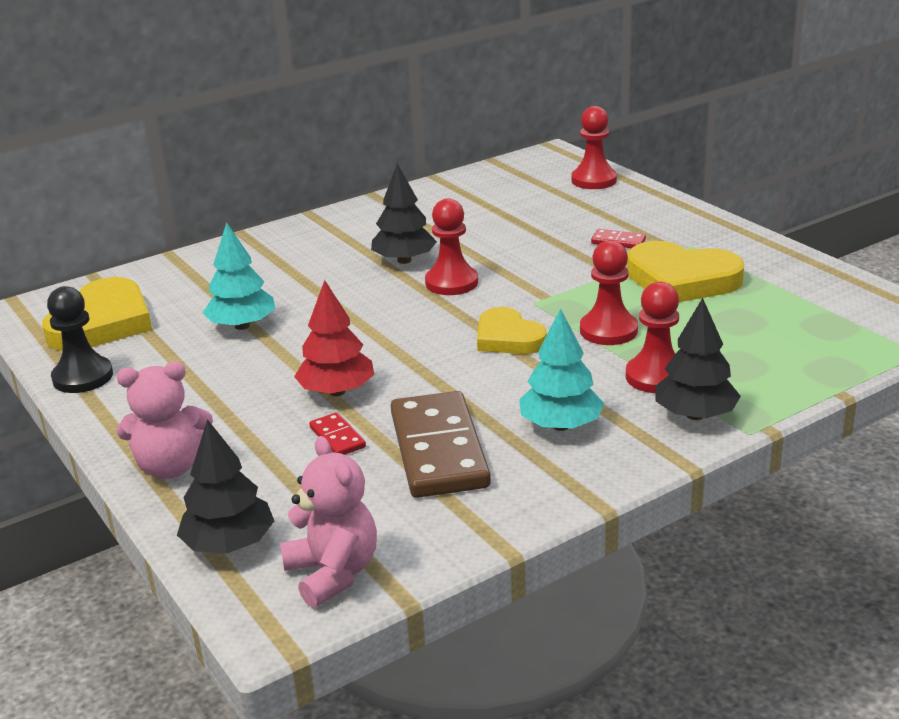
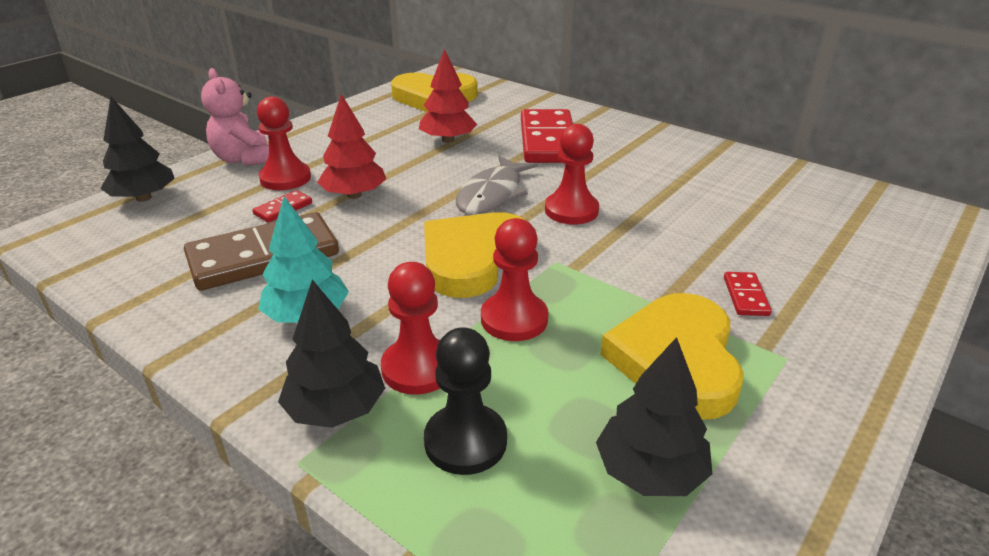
camera: 70 degrees right, 5 degrees up
black pawn [47,286,113,393] -> black pawn moved to [424,327,507,475]
turquoise tree [203,222,275,330] -> red tree [419,49,477,143]
pink teddy bear [280,436,377,608] -> none
black tree [371,163,437,264] -> black tree moved to [596,337,712,496]
yellow heart [477,307,547,354] -> yellow heart [424,212,525,298], size x1.55
red pawn [571,106,617,189] -> red pawn moved to [257,96,311,190]
none -> grey fish [456,156,538,215]
none -> red domino [521,109,573,163]

